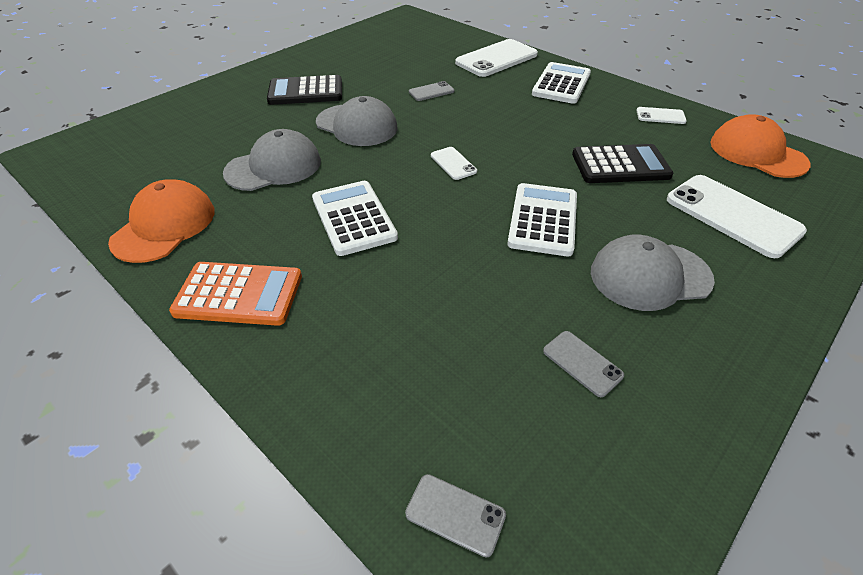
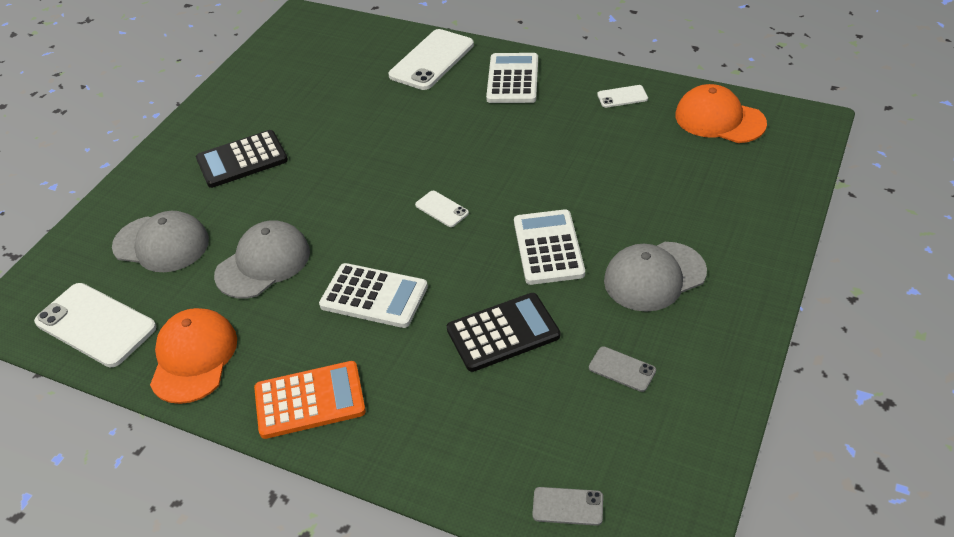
camera: 15 degrees left, 0 degrees up
white calculator [312,181,398,256] -> white calculator turned 150 degrees clockwise [319,263,428,328]
grey cap [316,96,397,146] -> grey cap moved to [112,211,209,272]
grey phone [409,81,455,101] -> none
black calculator [572,144,673,183] -> black calculator moved to [447,293,560,372]
white phone [667,175,807,258] -> white phone moved to [34,283,156,367]

